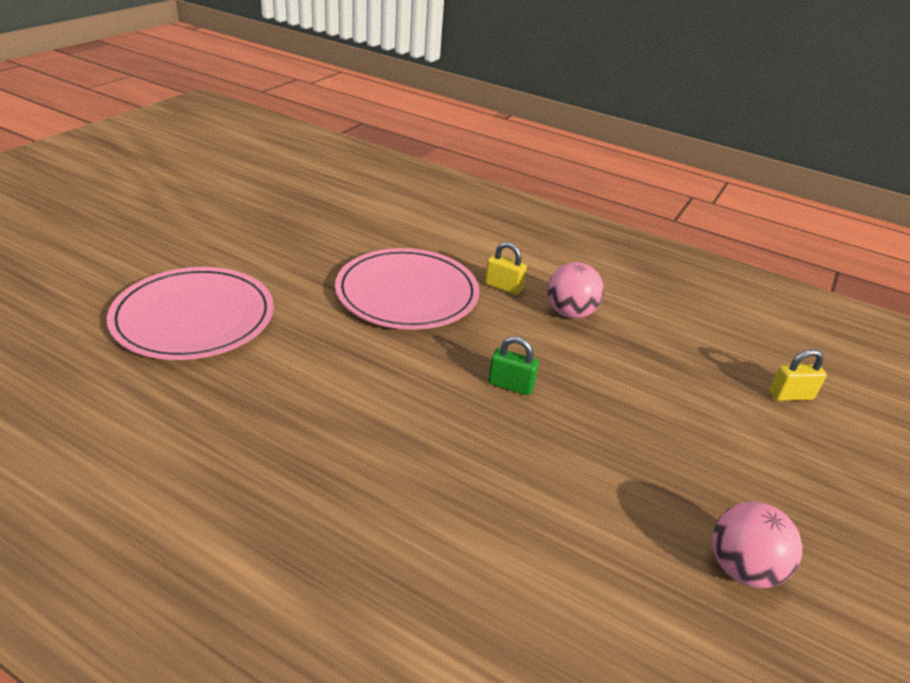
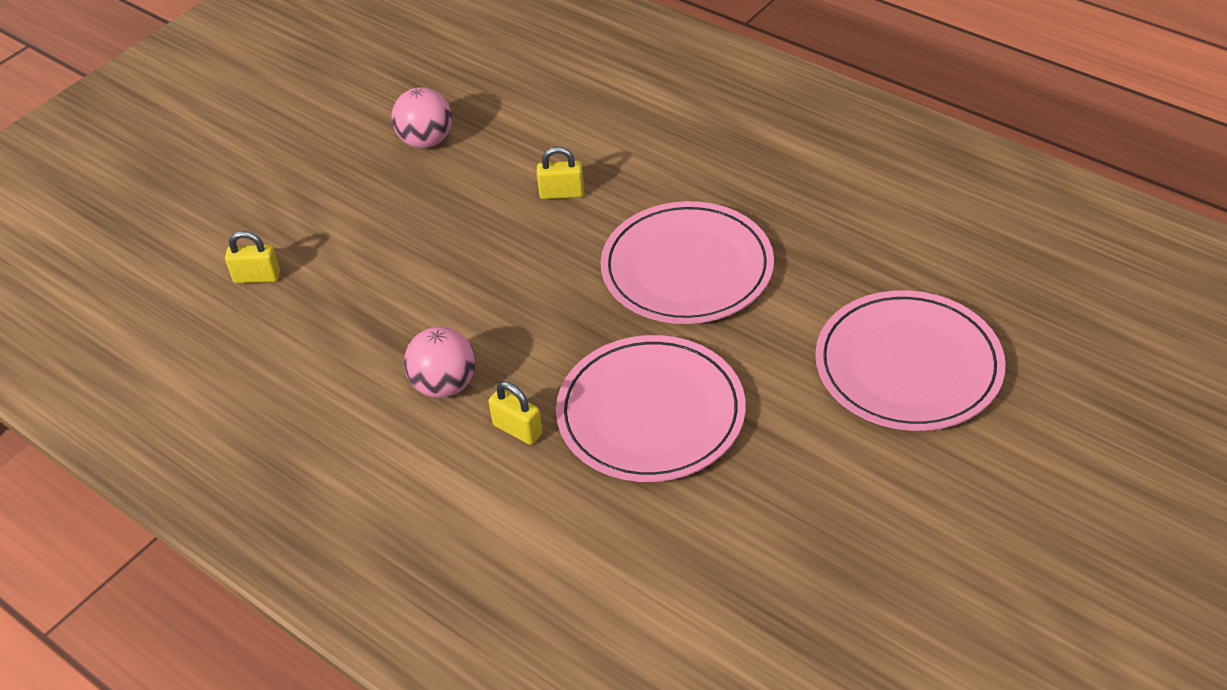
camera: 165 degrees left, 10 degrees up
green padlock [488,336,539,395] -> none
none -> yellow padlock [537,147,584,199]
none -> pink plate [600,201,774,324]

